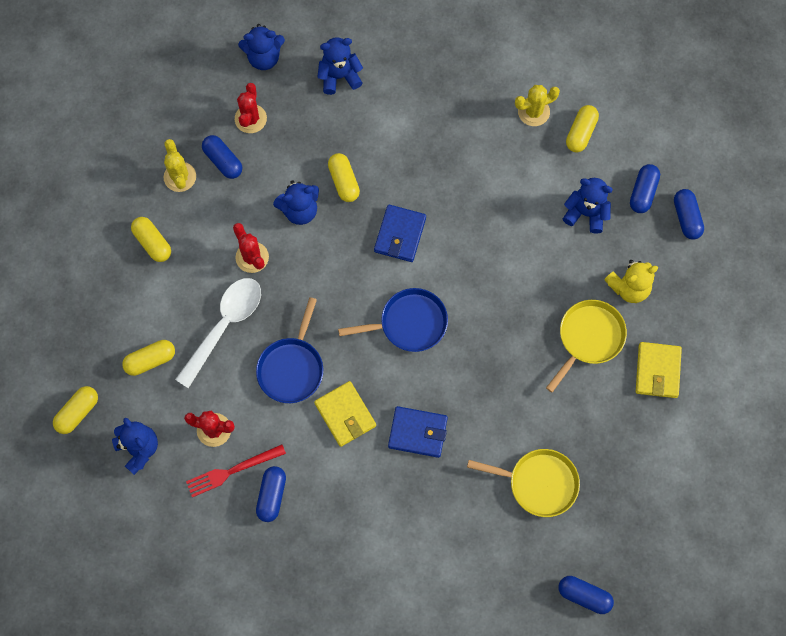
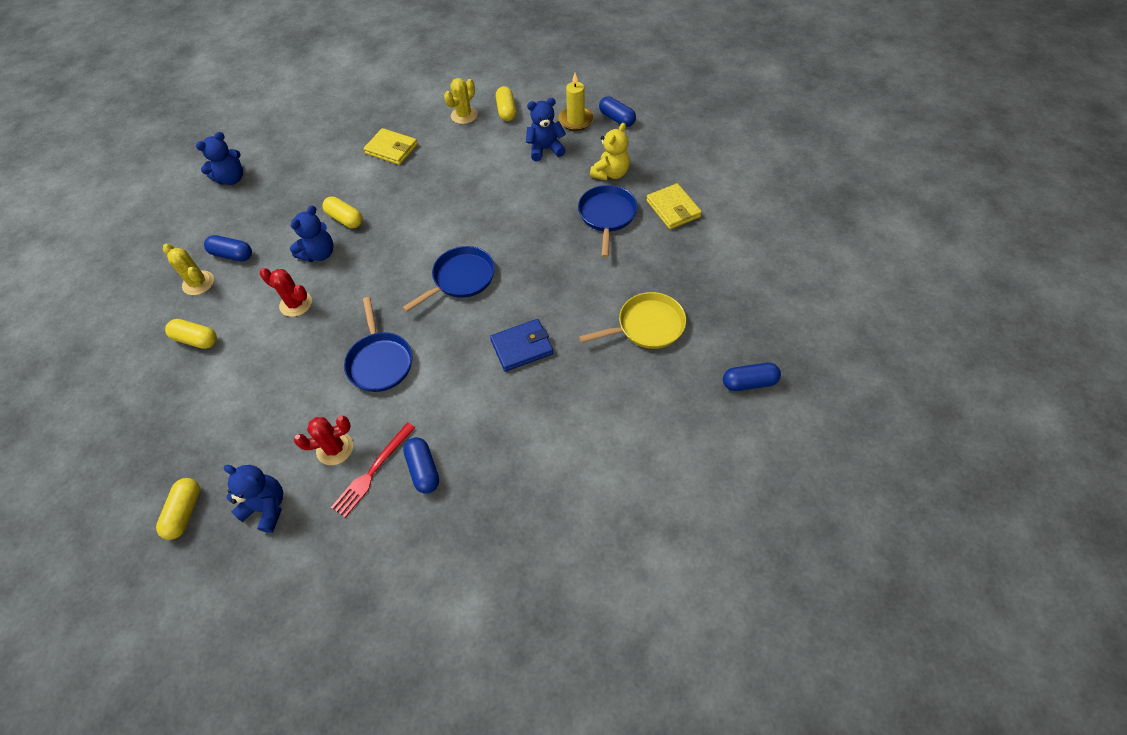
camera: 30 degrees left, 15 degrees down
yellow capsule [122,340,175,376] -> none
white spoon [175,278,261,388] -> none
red cactus [235,83,267,133] -> none
yellow wallet [314,381,376,447] -> yellow wallet moved to [364,128,418,165]
blue teddy bear [318,37,363,95] -> none
blue wallet [374,204,426,262] -> none
yellow pan [546,300,627,393] -> blue pan [578,185,638,258]
blue capsule [630,164,660,213] -> yellow candle [558,73,594,131]

